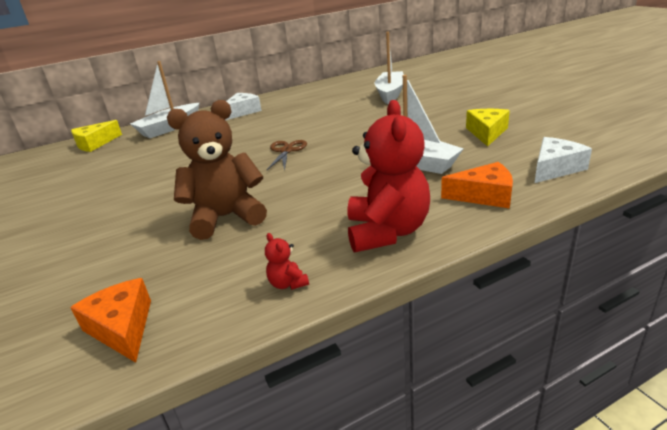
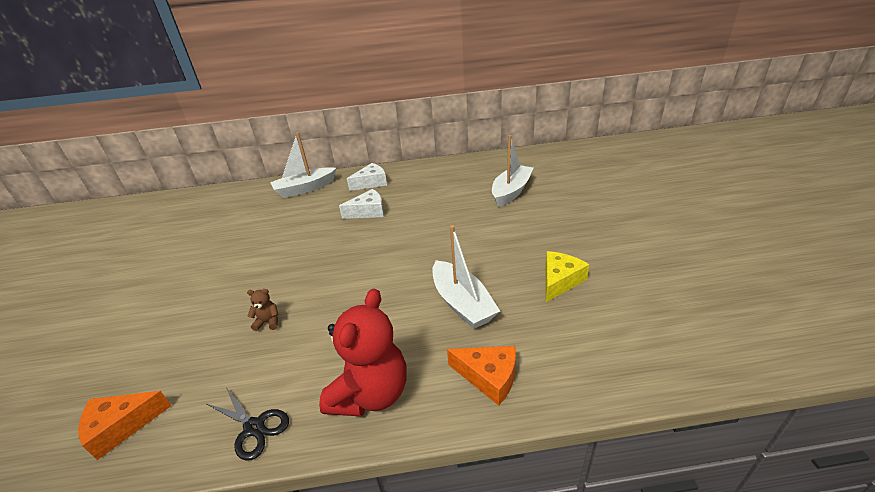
camera: 20 degrees right, 5 degrees up
orange cheese [70,278,151,363] -> orange cheese turned 105 degrees counterclockwise [78,391,172,460]
yellow cheese [71,120,122,152] -> none
brown teddy bear [167,100,267,240] -> brown teddy bear [247,289,279,331], size x0.40
red teddy bear [265,233,309,290] -> black scissors [207,387,289,461]
brown scissors [267,140,307,171] -> none
white cheese [535,137,592,183] -> white cheese moved to [339,189,384,219]

